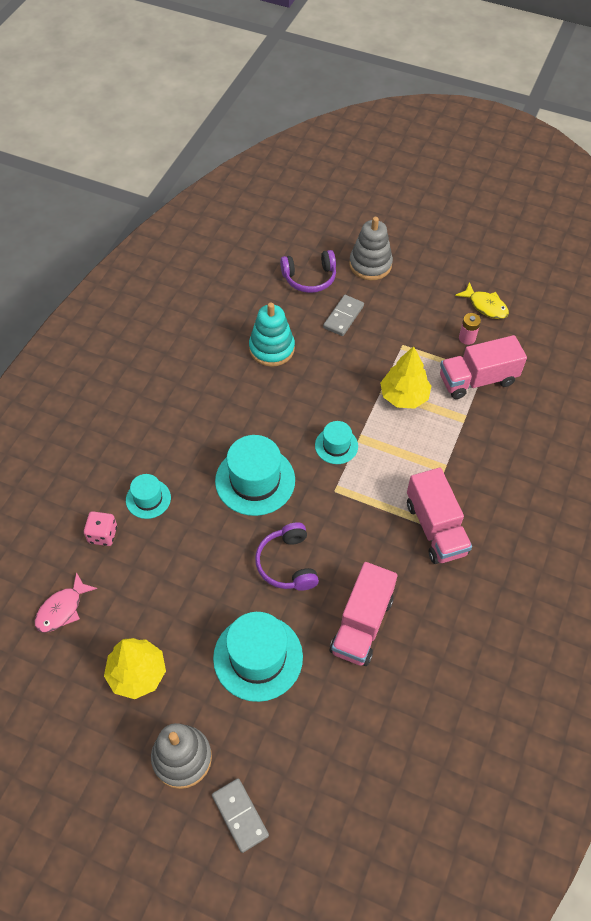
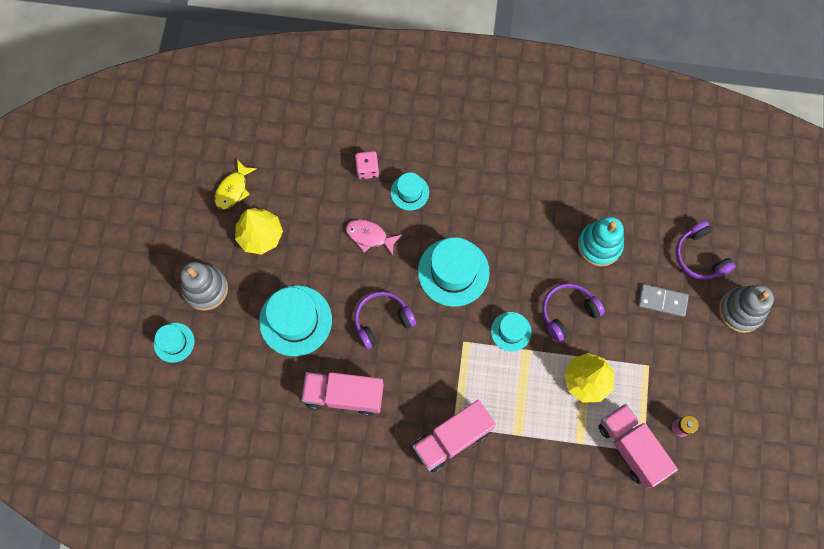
camera: 75 degrees right, 15 degrees up
pink fish [35,572,97,633] -> pink fish moved to [345,219,402,256]
grey domino [212,778,269,853] -> turquoise hat [154,323,194,363]
yellow fish [455,282,509,319] -> yellow fish moved to [215,160,257,210]
none -> purple headphones [542,283,605,342]

